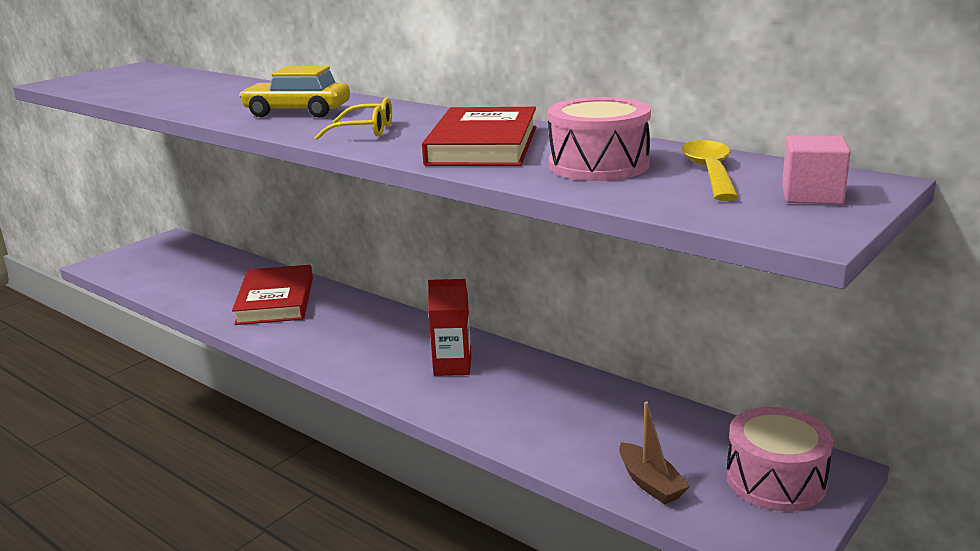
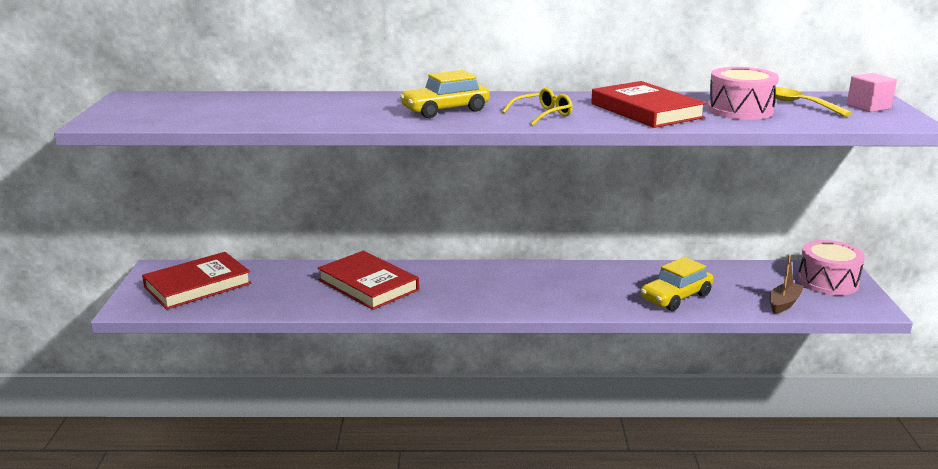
camera: 40 degrees left, 0 degrees up
red carton [428,279,471,376] -> none
brown boat [619,401,690,505] -> brown boat turned 75 degrees counterclockwise [769,255,804,314]
none -> red book [142,252,251,310]
none -> yellow car [640,257,714,311]

